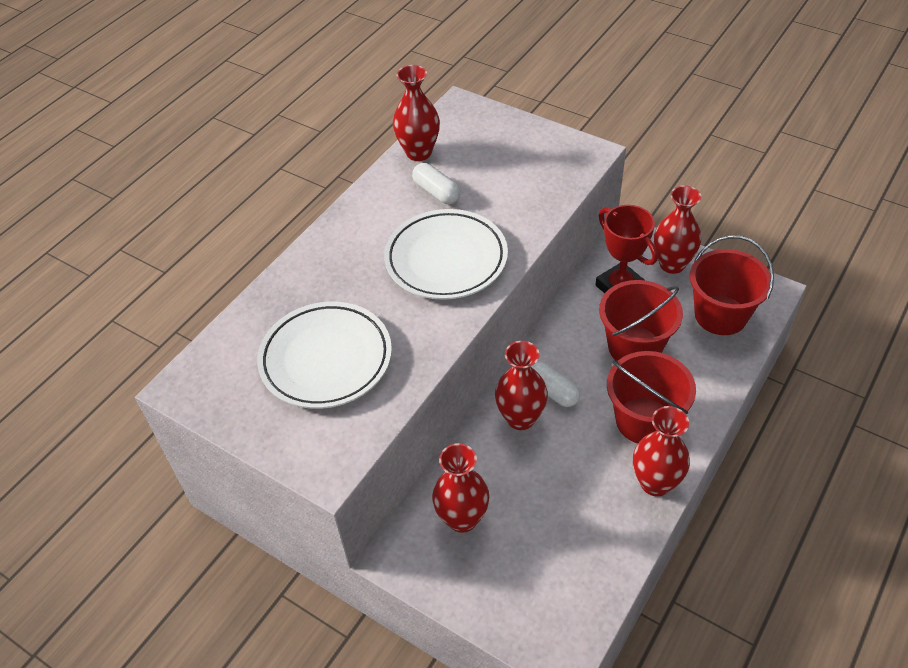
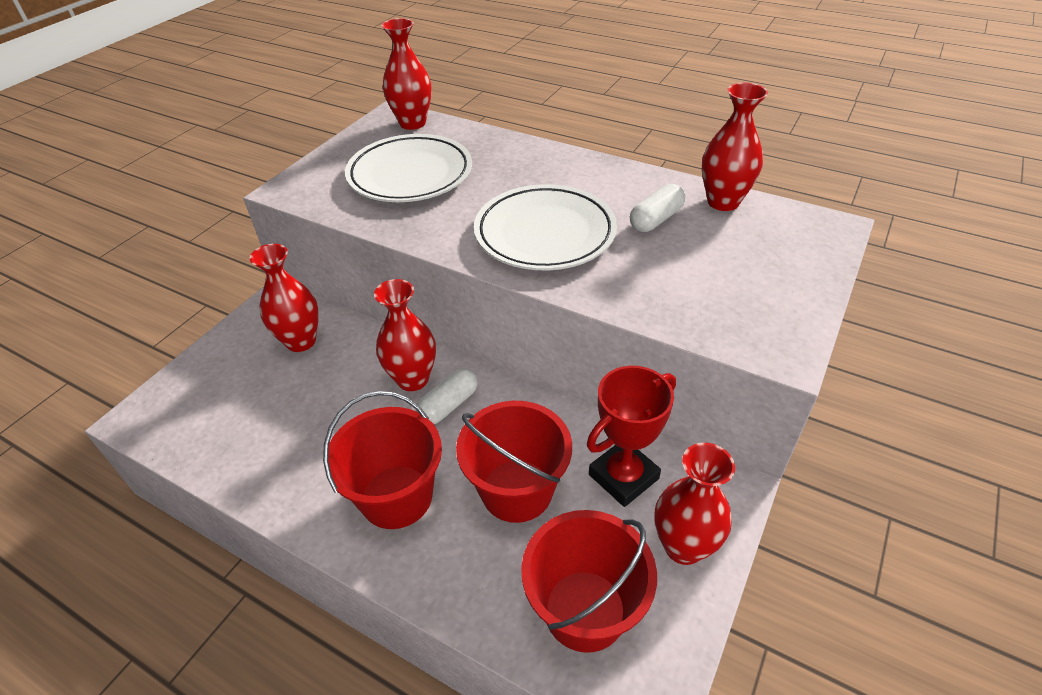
camera: 85 degrees right, 5 degrees down
red vase [633,406,690,497] -> red vase moved to [381,18,432,130]

